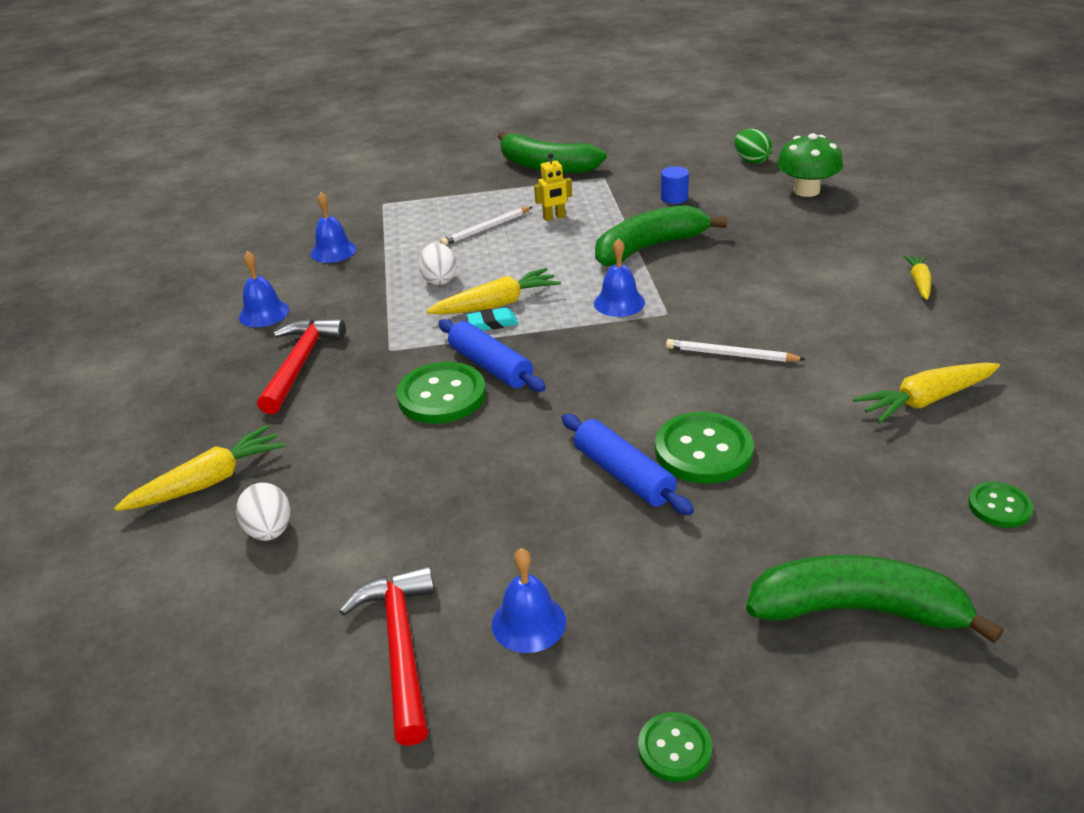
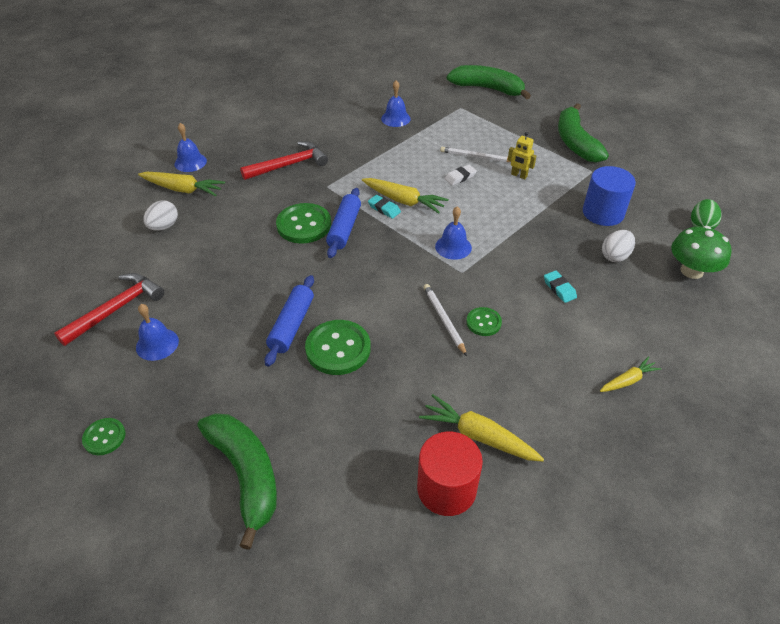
camera: 50 degrees right, 10 degrees up
blue bell [239,251,289,327] -> blue bell moved to [174,123,207,172]
white egg [419,243,457,285] -> white egg moved to [602,230,635,262]
green banana [595,205,727,266] -> green banana moved to [447,65,531,100]
blue cylinder [661,166,689,204] -> blue cylinder [583,166,636,226], size x1.90
green button [968,482,1033,528] -> green button moved to [466,307,502,336]
none -> red cylinder [417,432,483,516]
none -> white eraser [445,165,477,185]
none -> turquoise eraser [544,271,577,303]

